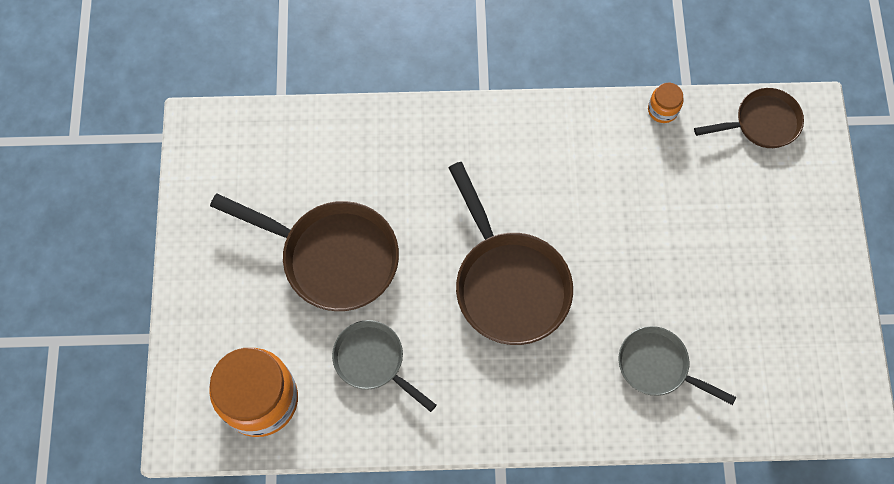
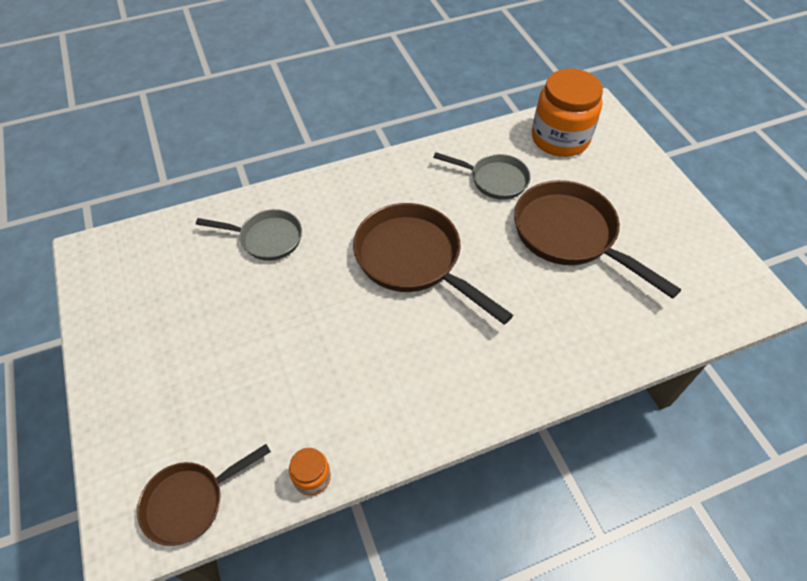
camera: 160 degrees right, 15 degrees down
brown pan [210,193,399,311] -> brown pan turned 45 degrees clockwise [514,180,681,299]

